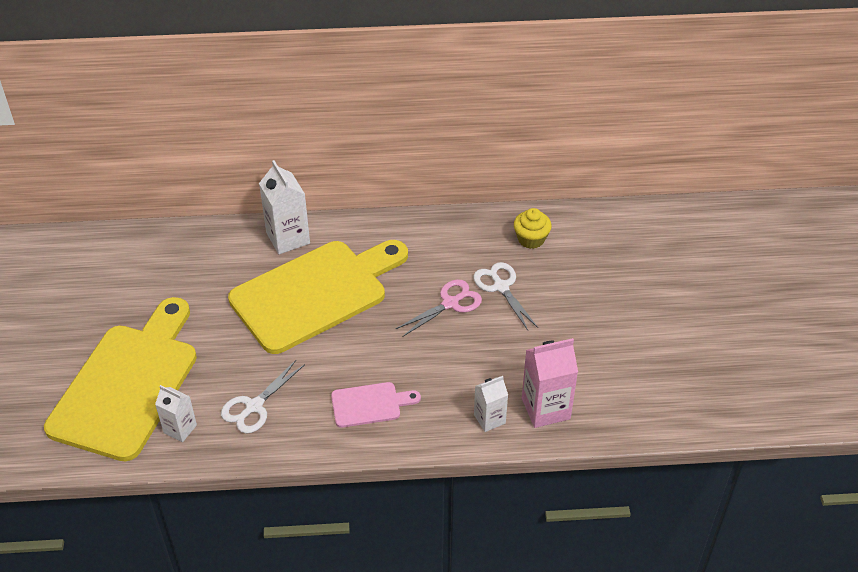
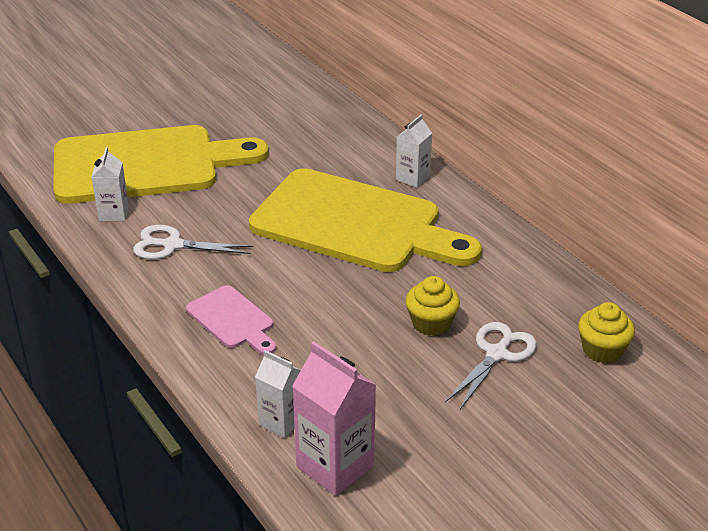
camera: 60 degrees right, 10 degrees down
white carton [259,160,310,254] -> white carton [396,114,432,188], size x0.61
pink scissors [396,279,482,337] -> yellow cupcake [406,276,460,336]

